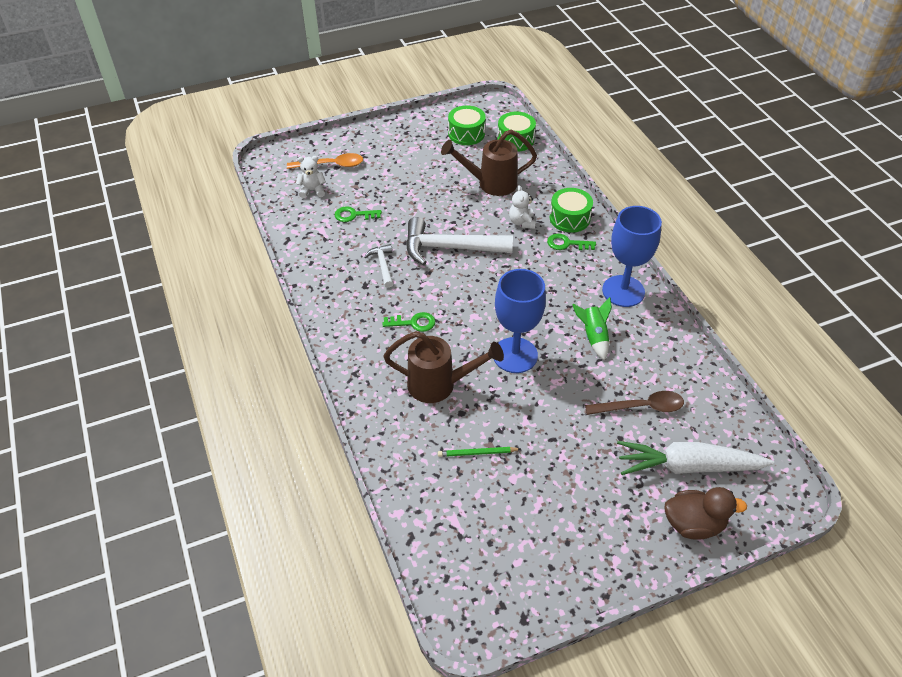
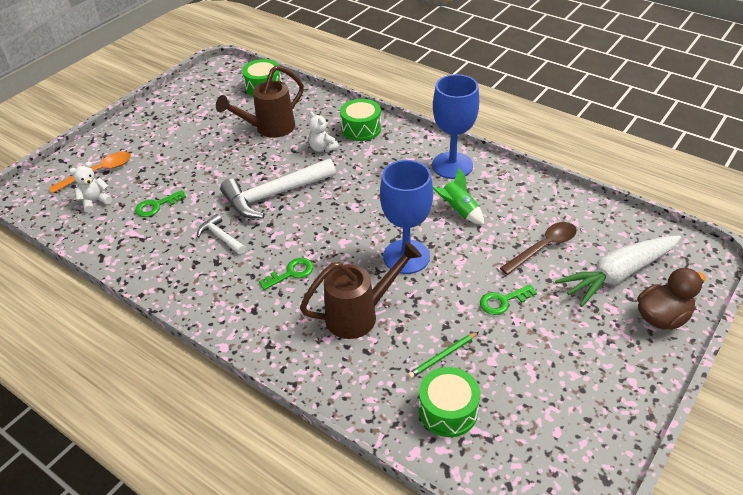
camera: 30 degrees left, 5 degrees down
green drum [448,106,486,145] -> green drum moved to [419,367,480,437]
green key [547,234,596,250] -> green key moved to [480,284,537,315]

